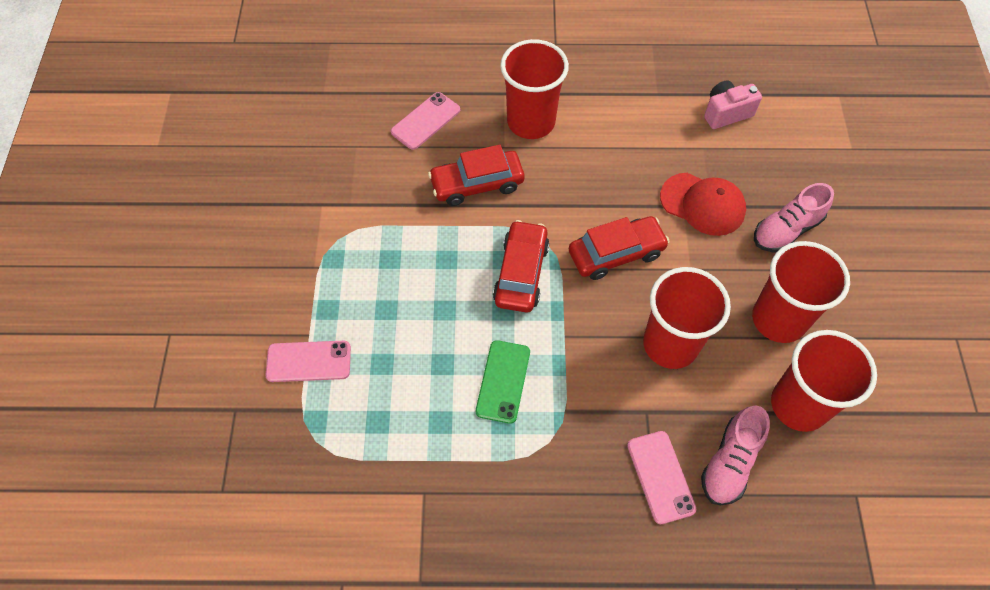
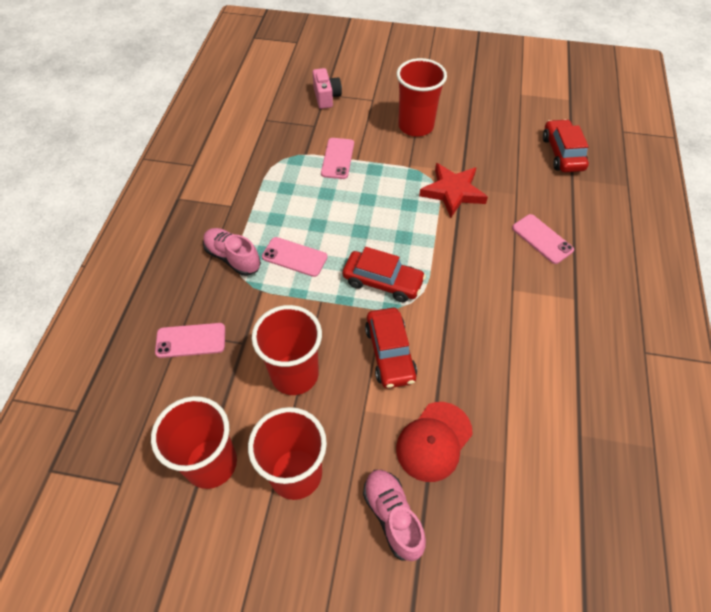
camera: 100 degrees right, 5 degrees down
red car [428,145,524,206] -> red car moved to [543,119,589,172]
green phone [476,340,530,424] -> pink phone [262,237,328,277]
red cup [500,39,569,139] -> red cup moved to [397,58,447,137]
pink shoe [701,406,770,505] -> pink shoe moved to [203,228,261,276]
pink camera [704,81,762,129] -> pink camera moved to [312,68,342,109]
none -> red star [419,163,488,218]

